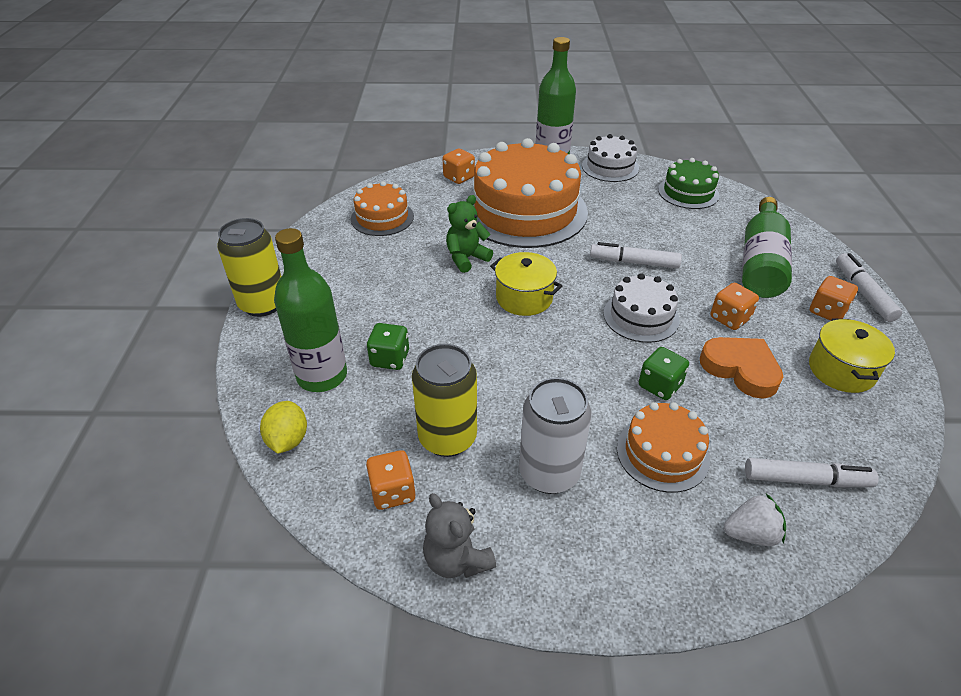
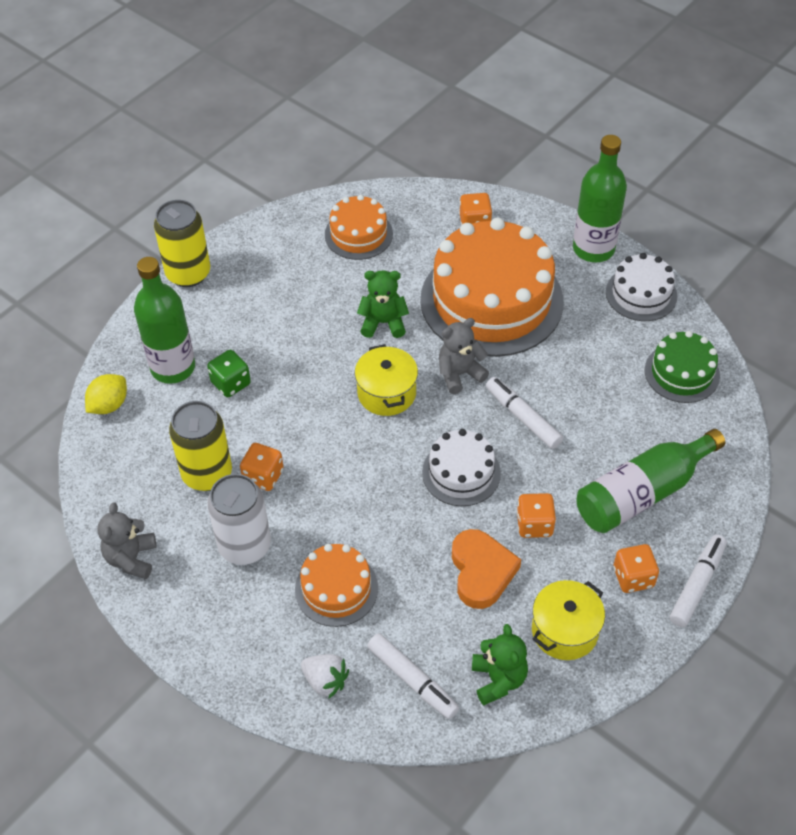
camera: 40 degrees right, 10 degrees up
orange dice [366,450,416,510] -> orange dice moved to [240,443,284,491]
green dice [639,347,689,400] -> none
none -> grey teddy bear [439,318,489,394]
none -> green teddy bear [472,624,528,705]

